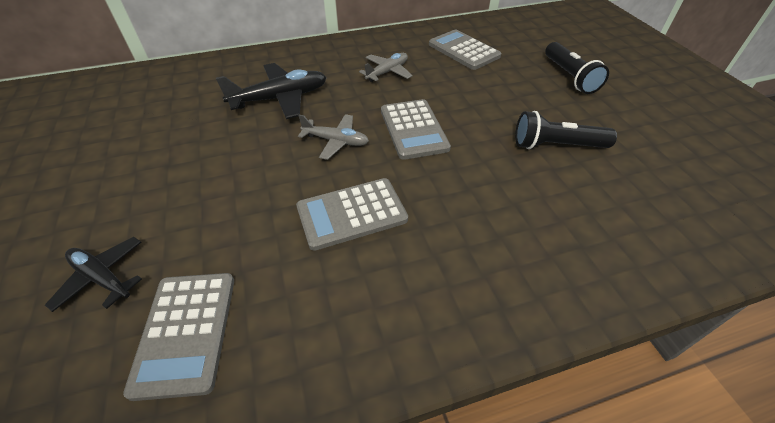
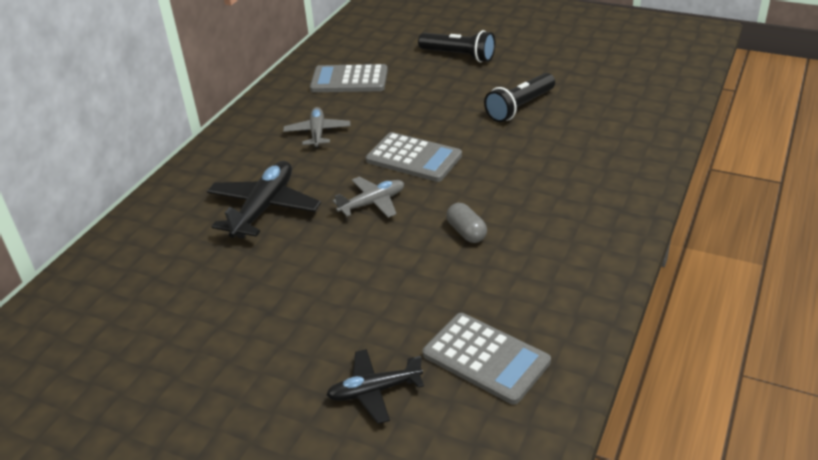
camera: 45 degrees left, 10 degrees down
grey calculator [296,178,408,251] -> grey capsule [447,203,487,243]

